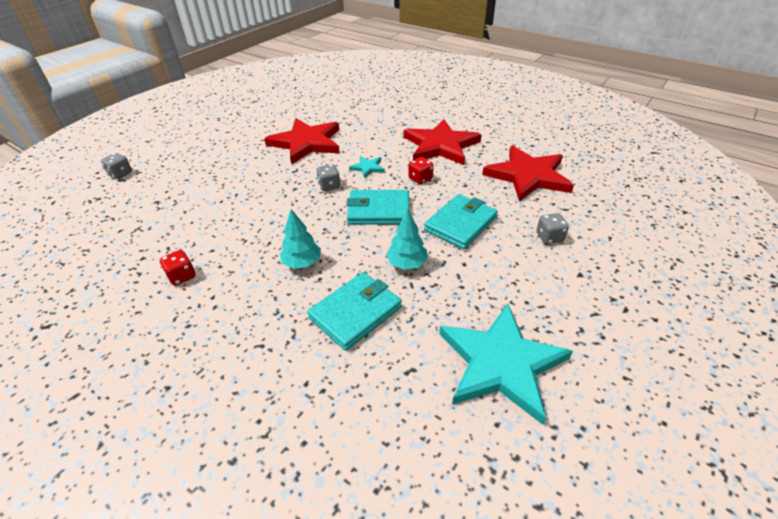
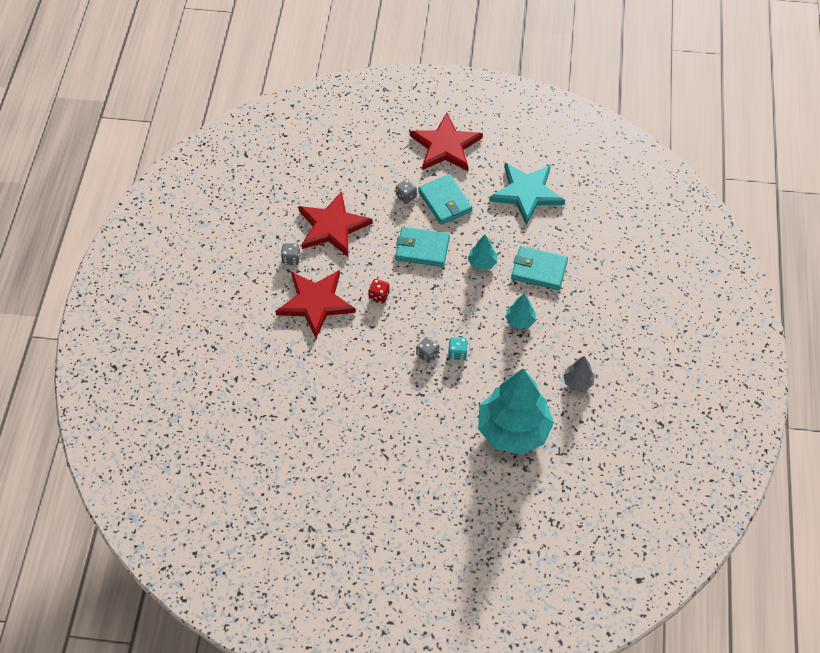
camera: 120 degrees left, 15 degrees up
grey dice [101,153,132,179] -> grey dice moved to [281,243,301,265]
red dice [160,250,195,286] -> grey tree [563,356,595,391]
red star [264,118,340,165] -> red star moved to [410,113,483,171]
turquoise wallet [346,190,410,225] -> turquoise wallet moved to [418,174,473,225]
turquoise star [349,156,385,178] -> none
none -> turquoise dice [448,337,468,360]
none -> turquoise tree [478,369,554,455]

